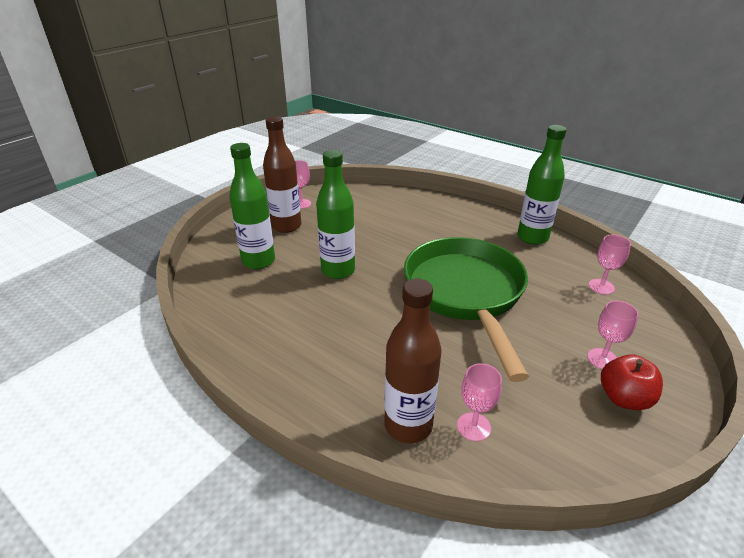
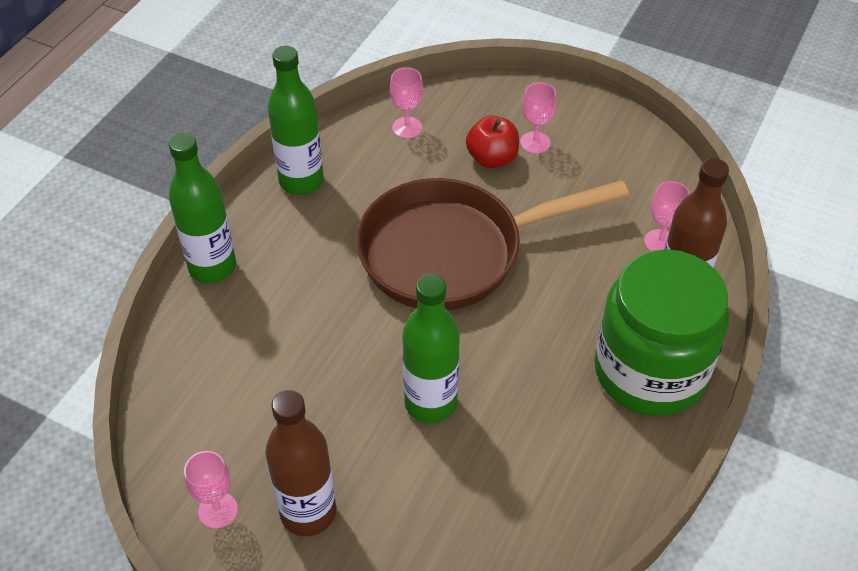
camera: 100 degrees left, 15 degrees up
green bottle [229,143,275,269] -> green bottle moved to [169,133,236,283]
green pan [404,237,529,382] -> brown pan [356,178,629,311]
red apple [601,354,663,410] -> red apple moved to [466,115,519,168]
none -> green jar [594,249,729,416]

